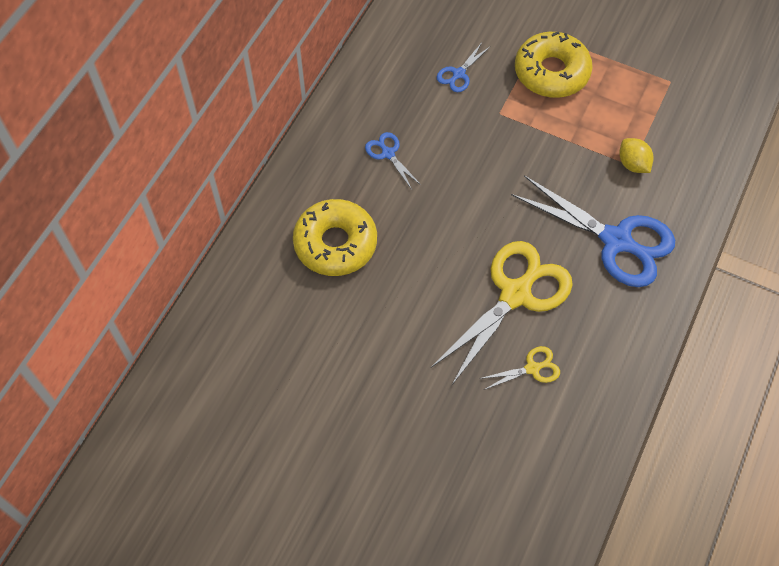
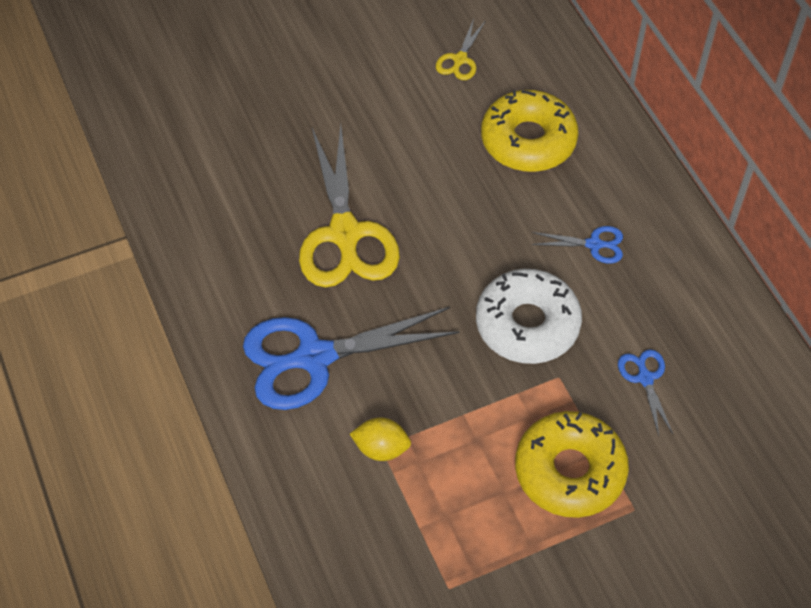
camera: 130 degrees right, 5 degrees down
yellow scissors [479,346,560,390] -> yellow scissors moved to [436,19,485,80]
none -> white donut [476,269,582,364]

